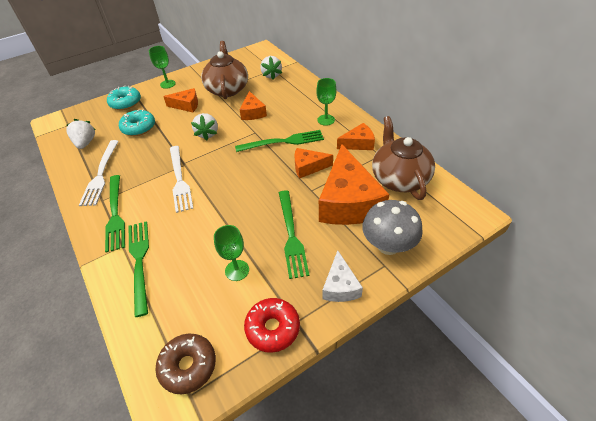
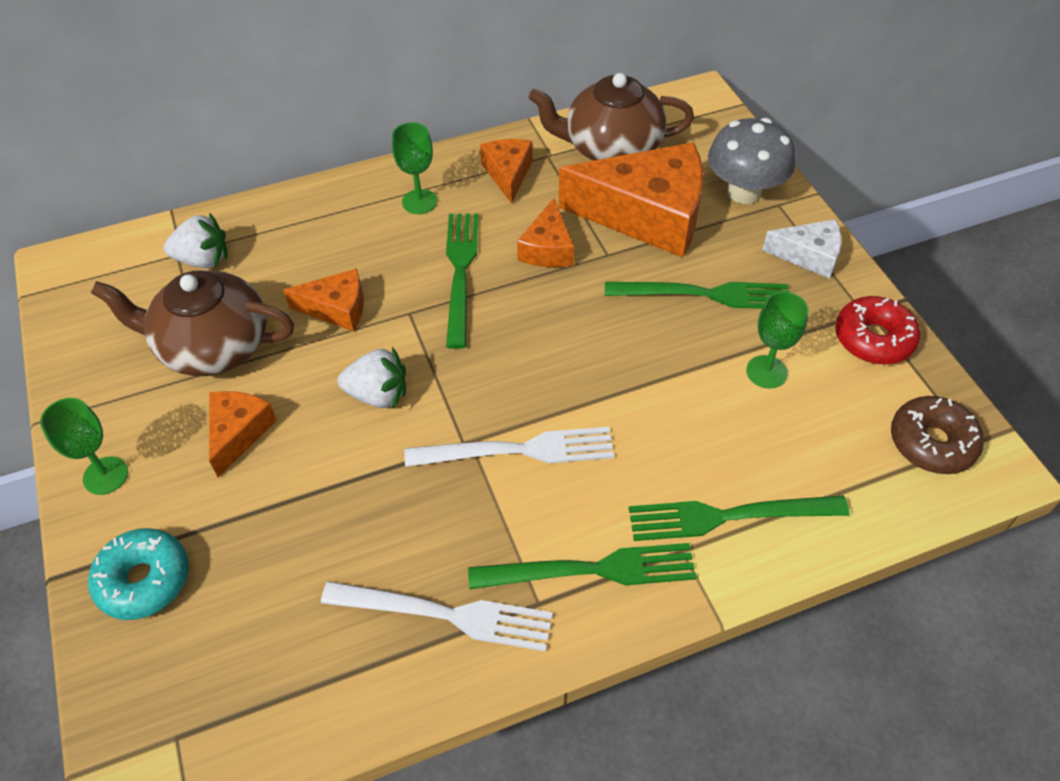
camera: 80 degrees left, 5 degrees up
white strawberry [66,119,96,149] -> none
turquoise donut [119,110,155,136] -> none

